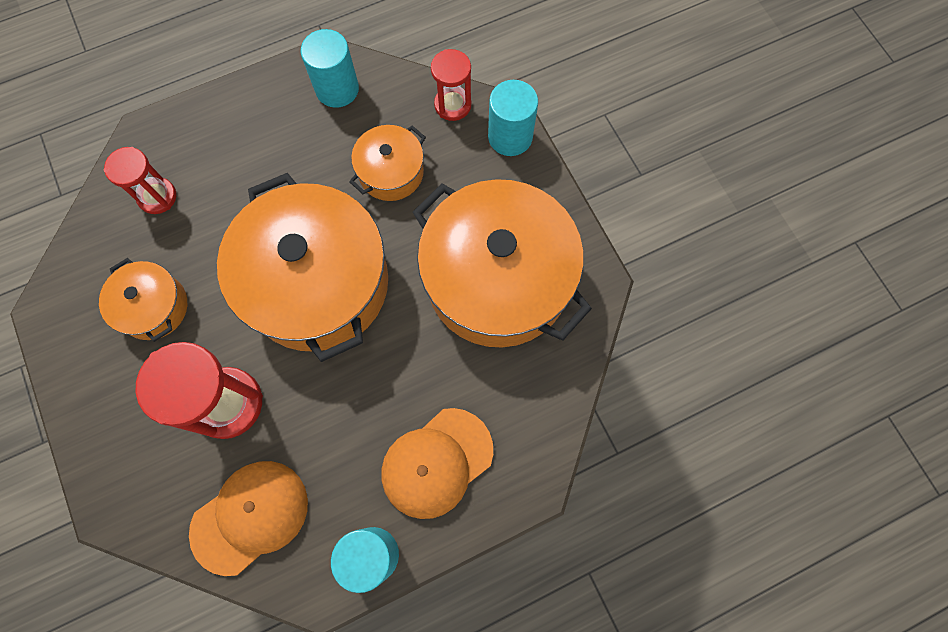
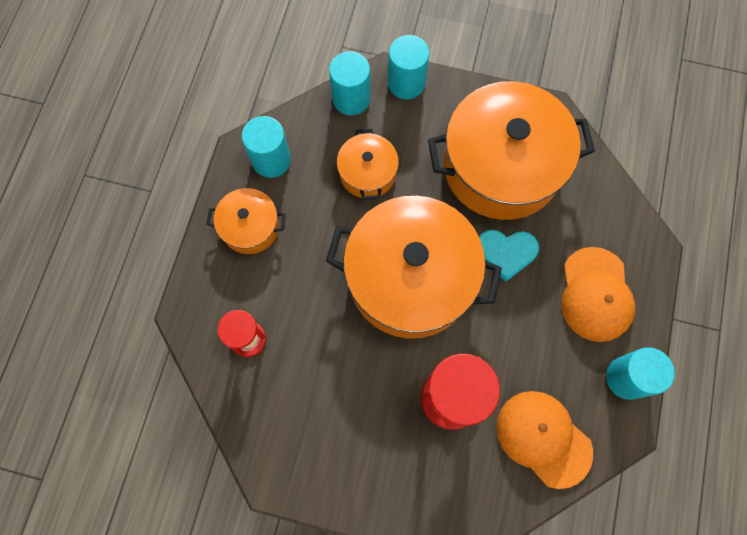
camera: 50 degrees left, 0 degrees up
orange pot [99,258,187,342] -> orange pot moved to [206,188,286,254]
orange cap [189,461,308,576] -> orange cap turned 45 degrees counterclockwise [496,391,593,489]
red hourglass [431,49,471,121] -> turquoise cylinder [329,51,370,115]
none -> turquoise heart [479,230,539,282]

